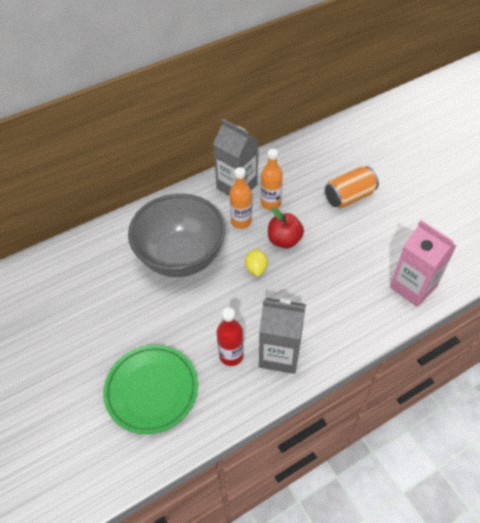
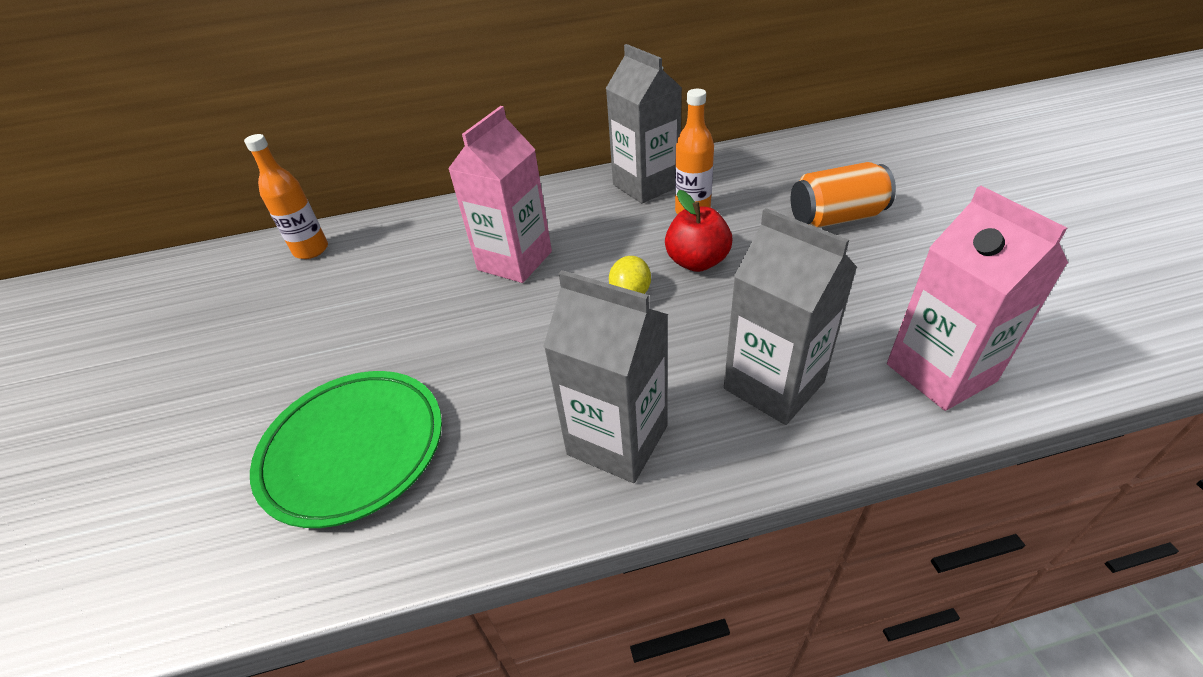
camera: 20 degrees right, 10 degrees down
grey bowl [128,194,225,277] -> pink carton [448,106,552,283]
red bottle [217,308,244,366] -> none
orange bottle [229,167,252,229] -> orange bottle moved to [244,134,328,259]
none -> grey carton [724,208,857,425]

